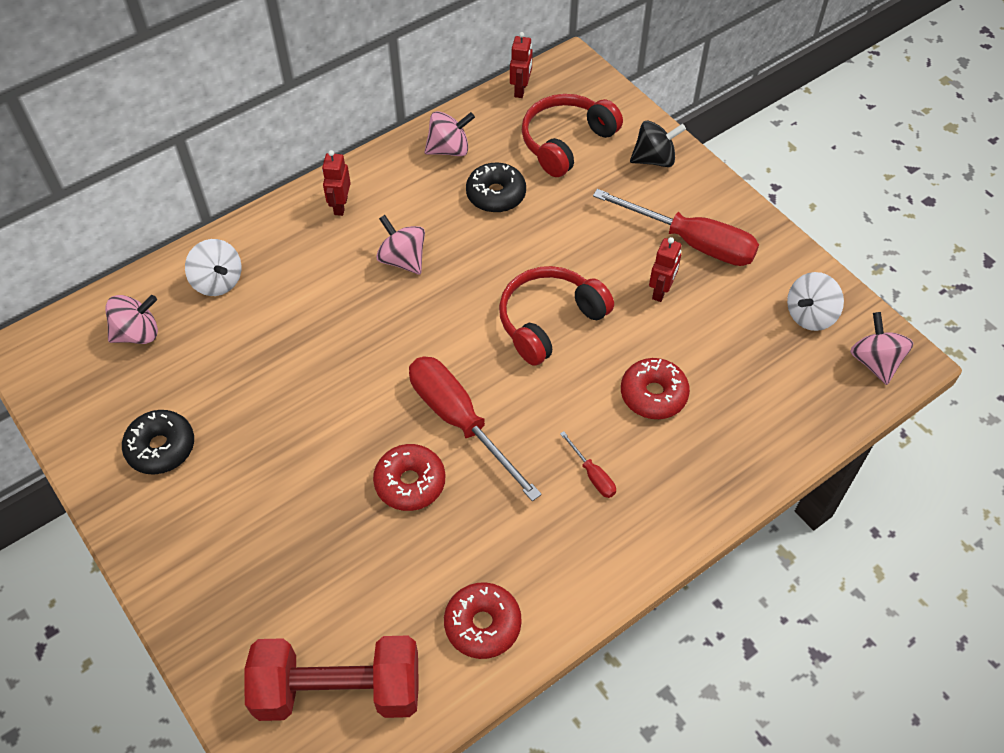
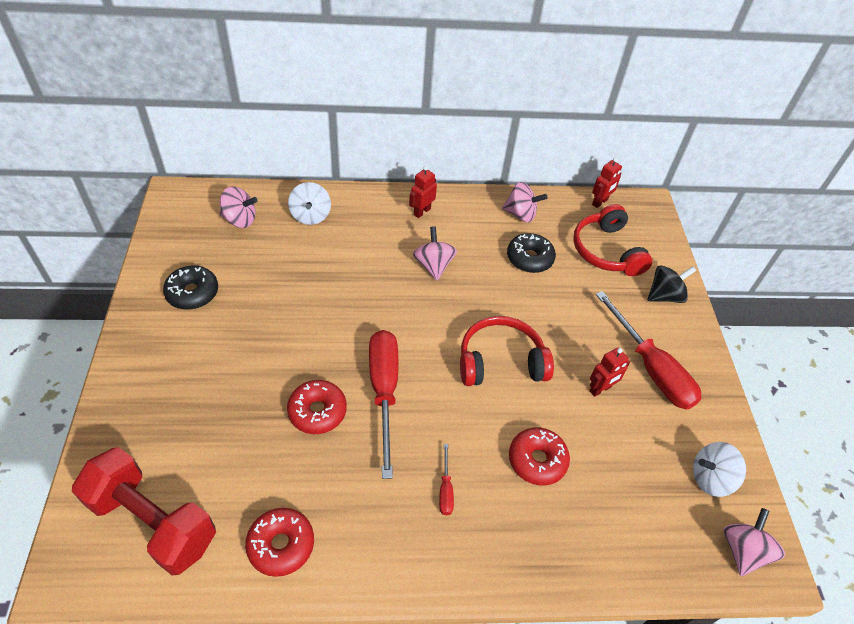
camera: 30 degrees right, 5 degrees down
red headphones [522,94,623,177] -> red headphones turned 90 degrees counterclockwise [573,204,652,276]
black spinning top [630,121,686,167] -> black spinning top turned 45 degrees counterclockwise [647,265,696,303]

